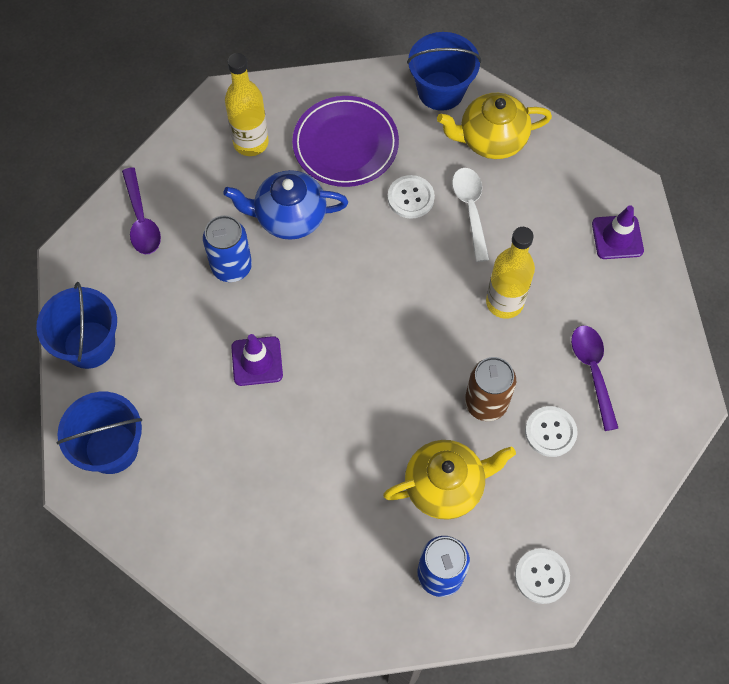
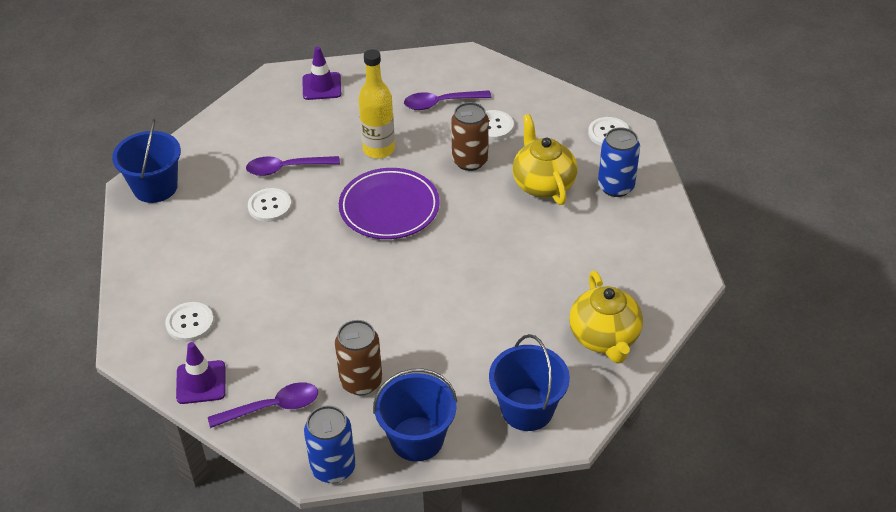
camera: 90 degrees left, 20 degrees down
blue can [203,215,252,282] -> blue can moved to [304,405,356,483]
blue teapot [224,170,348,240] -> none
yellow bottle [225,53,269,156] -> white button [165,302,214,342]
purple traffic cone [231,334,283,386] -> purple traffic cone moved to [176,342,226,404]
purple plate [292,96,399,187] -> purple plate moved to [339,168,440,239]
yellow teapot [437,93,552,159] -> yellow teapot moved to [569,271,643,364]
white spoon [452,168,489,262] -> purple spoon [246,156,340,176]
none -> brown can [335,320,382,395]

